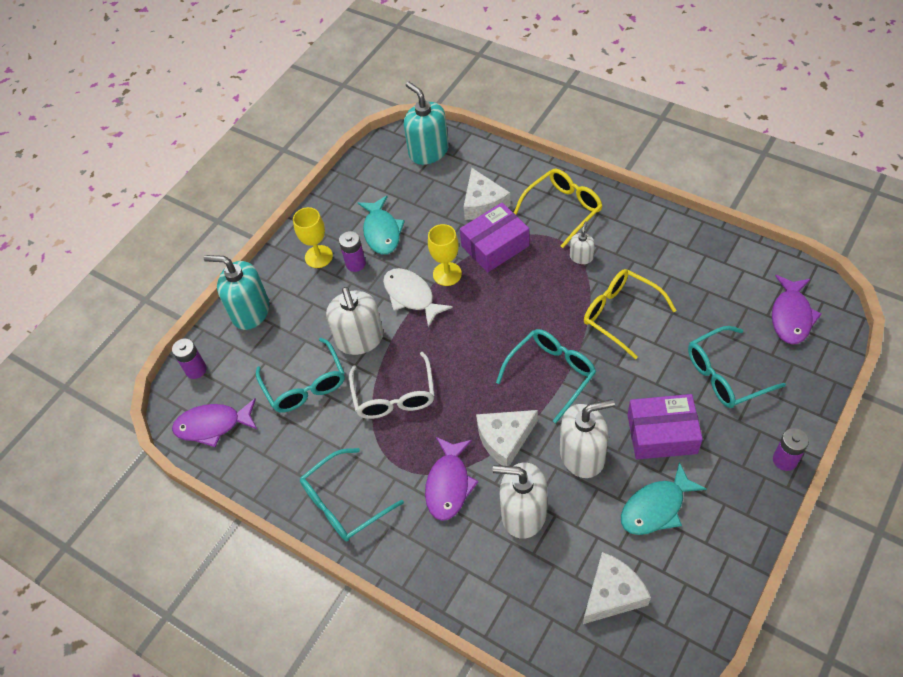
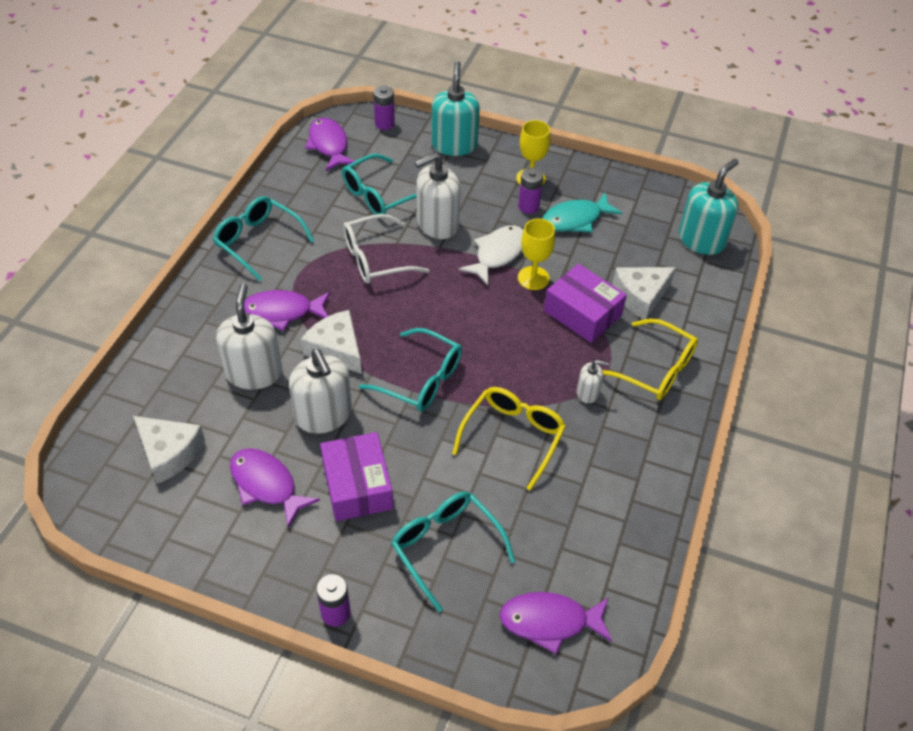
camera: 70 degrees right, 5 degrees down
turquoise fish [621,462,707,535] -> purple fish [230,448,320,528]

